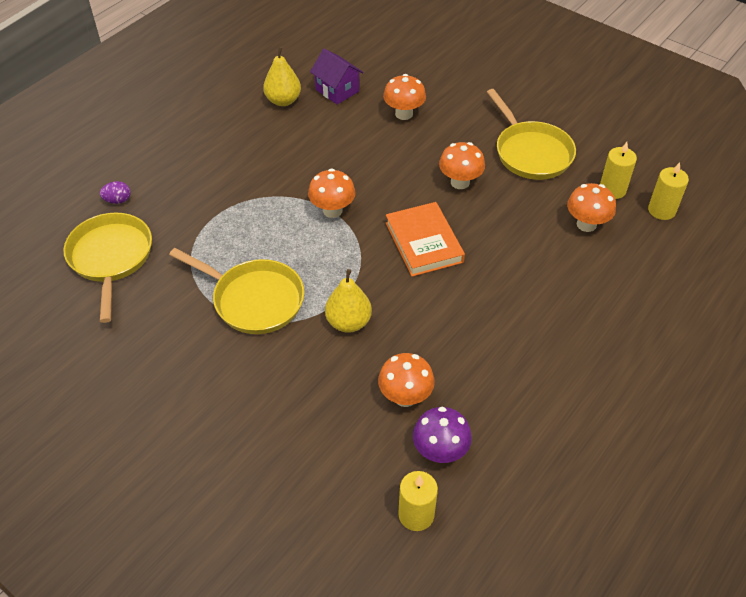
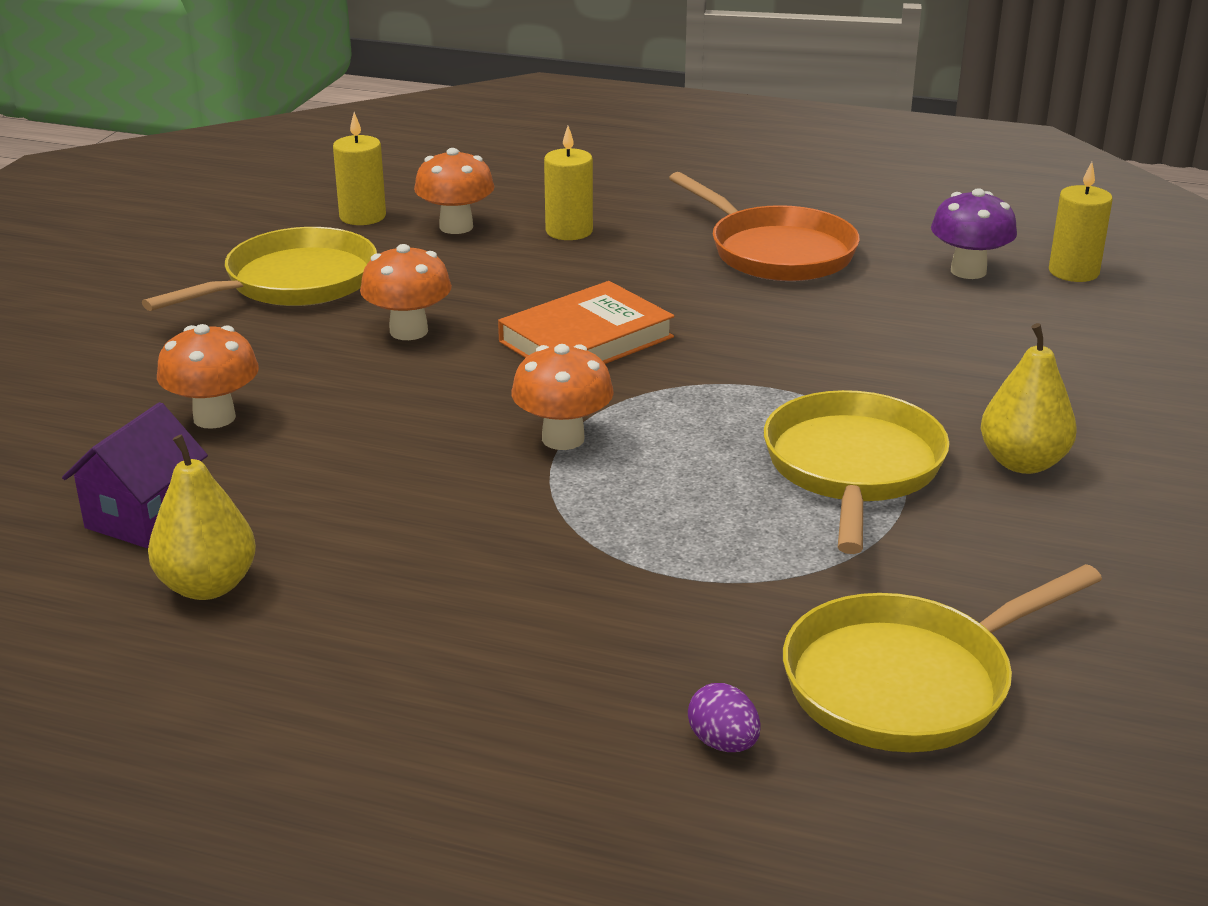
camera: 110 degrees left, 20 degrees down
yellow pear [325,269,372,333] -> yellow pear moved to [981,323,1077,474]
orange mushroom [378,353,435,407] -> none
yellow candle [648,162,689,220] -> yellow candle moved to [544,126,593,240]
none -> orange pan [669,172,860,281]

